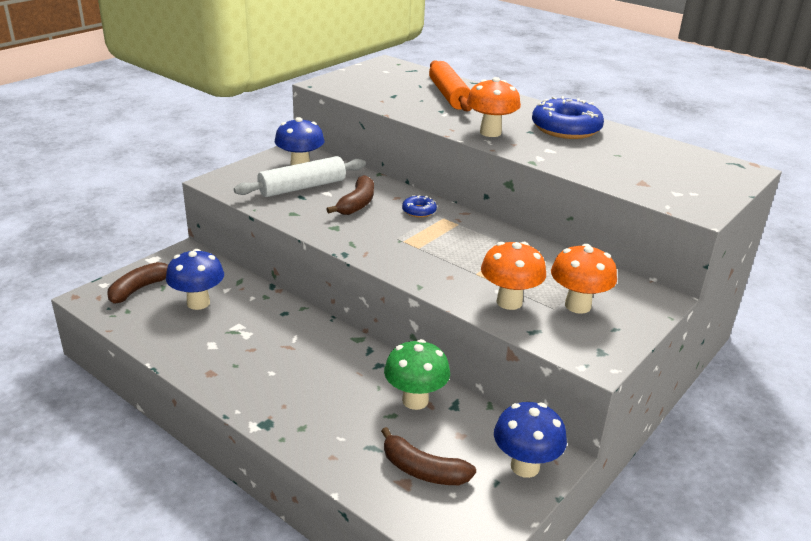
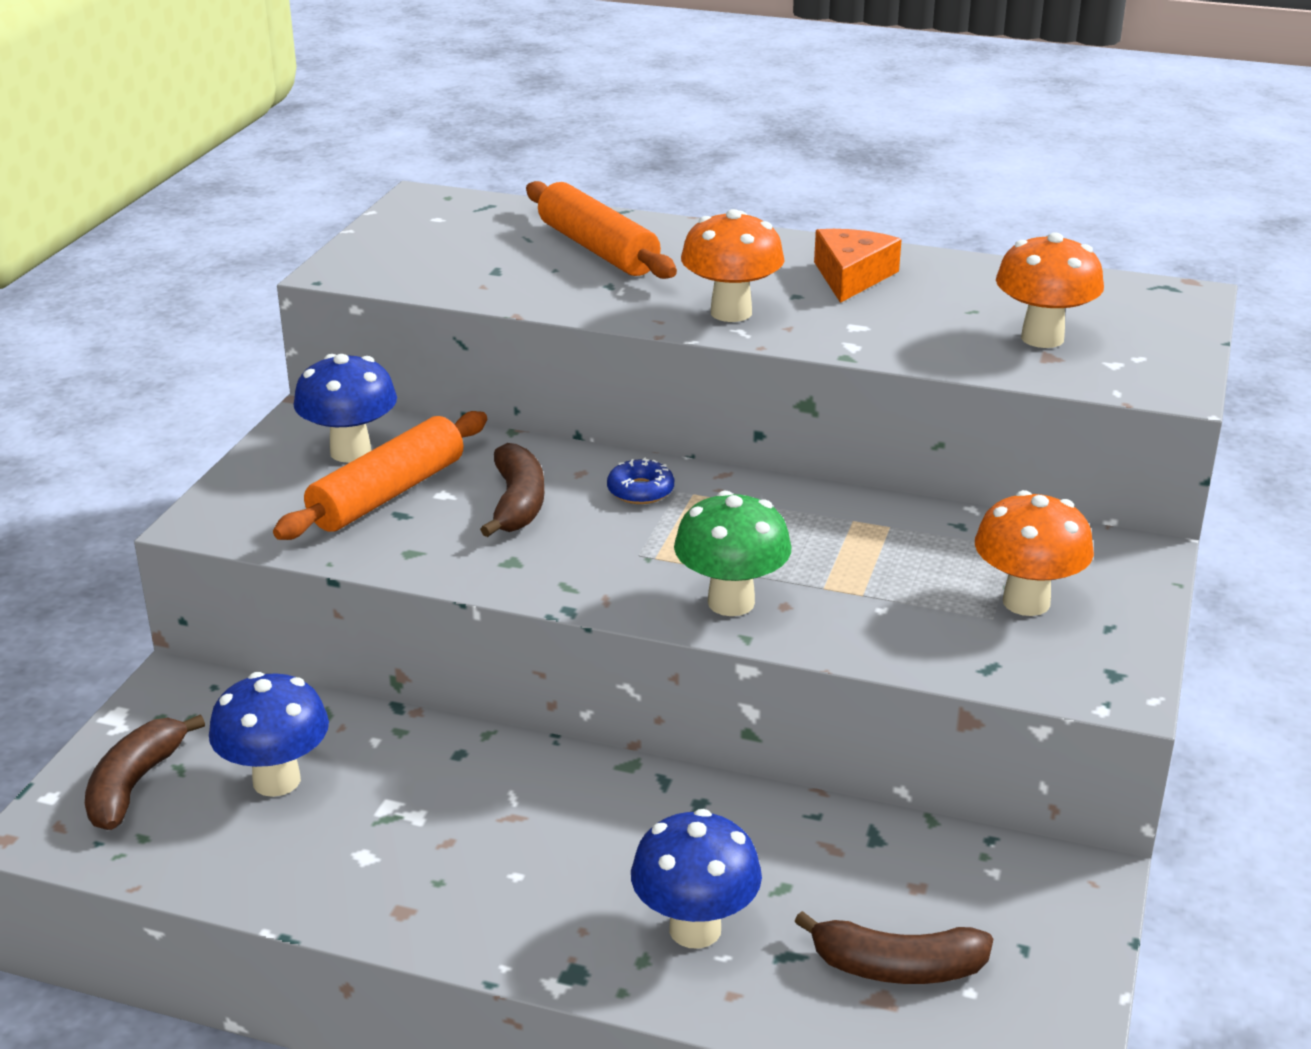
camera: 20 degrees left, 0 degrees up
white rolling pin [234,156,366,197] -> orange rolling pin [273,411,487,540]
green mushroom [384,339,450,410] -> green mushroom moved to [674,491,791,616]
orange mushroom [481,242,546,310] -> orange mushroom moved to [996,232,1104,348]
blue mushroom [494,402,567,478] -> blue mushroom moved to [631,809,762,949]
blue donut [532,96,604,139] -> orange cheese [814,229,902,303]

